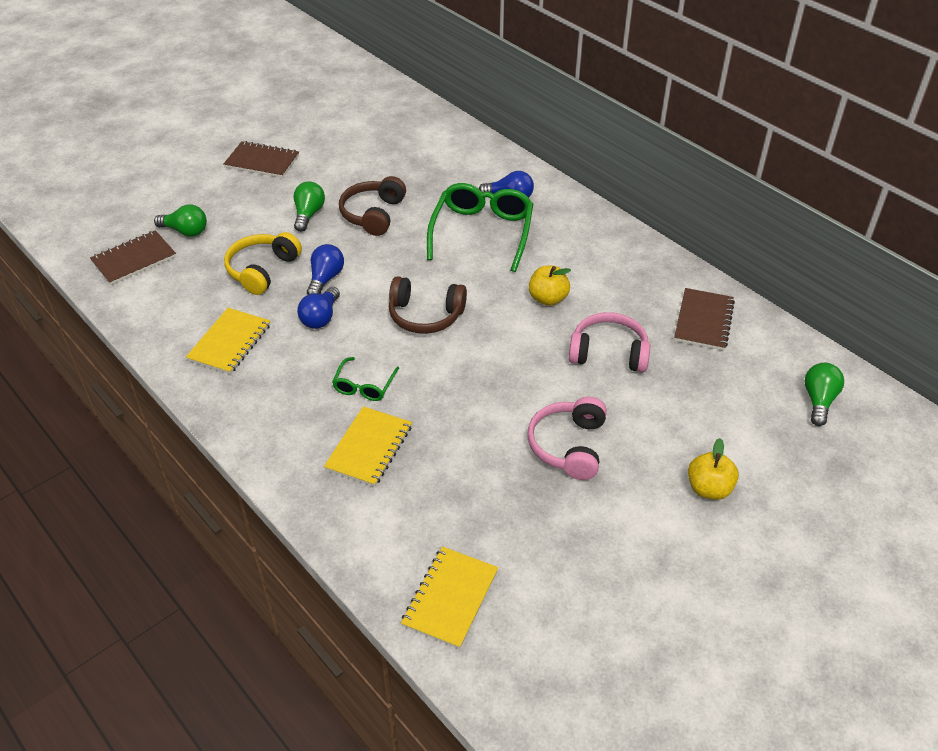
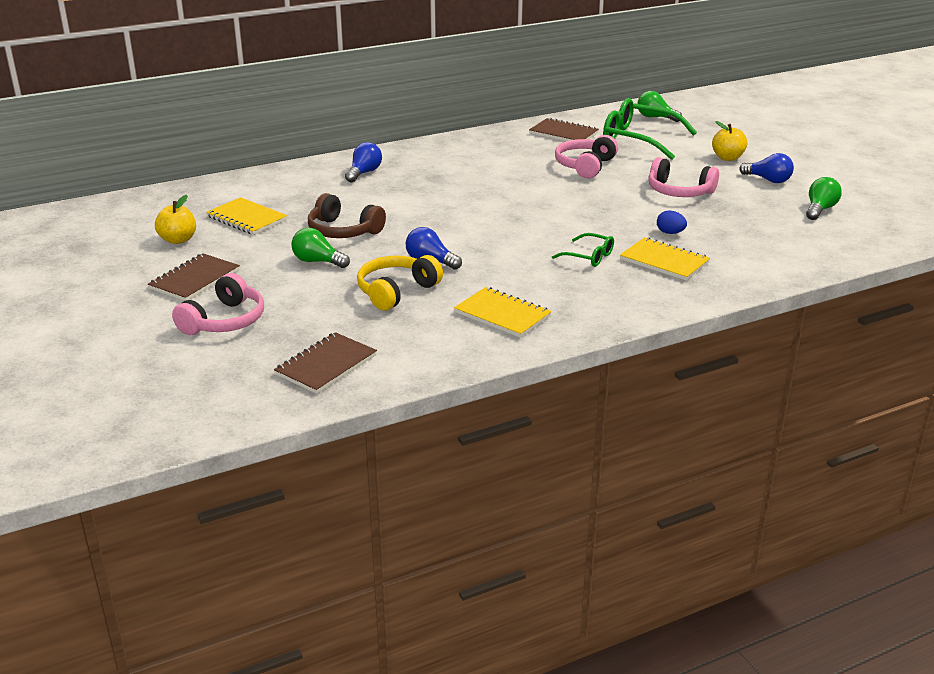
camera: 75 degrees left, 15 degrees down
brown notebook [90,230,176,285] -> brown notebook turned 60 degrees clockwise [274,332,377,394]
green light bulb [154,204,207,237] -> green light bulb moved to [806,177,842,220]
yellow headphones [224,232,302,295] -> yellow headphones turned 90 degrees clockwise [357,255,443,311]
blue light bulb [297,287,340,329] -> blue light bulb moved to [739,153,794,183]
brown headphones [389,276,467,334] -> none
yellow notebook [401,546,498,649] -> yellow notebook moved to [206,197,287,235]
green glasses [427,183,533,272] -> green glasses moved to [603,98,697,160]
yellow apple [529,266,571,306] -> yellow apple moved to [155,195,196,244]
none -> pink headphones [172,273,264,335]
none -> blue egg [657,210,687,234]

